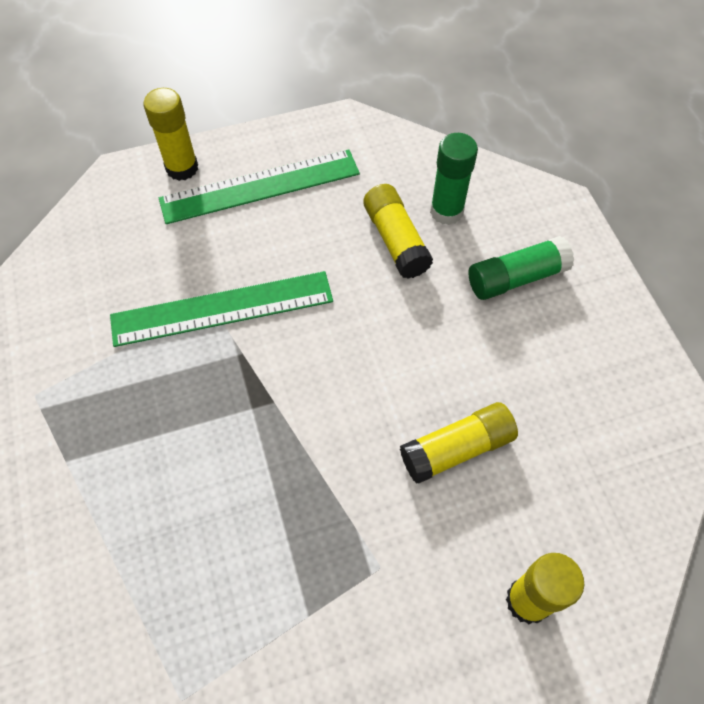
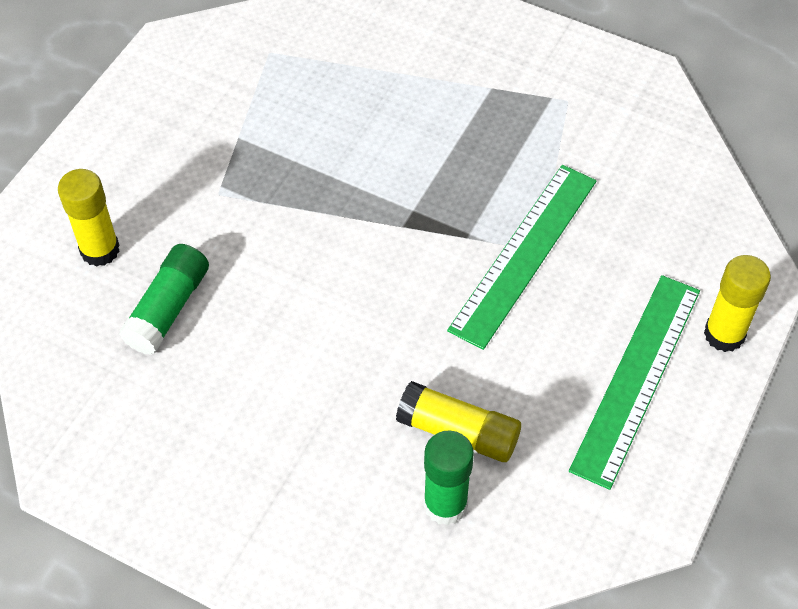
camera: 135 degrees right, 5 degrees down
yellow glue stick [400,402,518,484] -> none
green glue stick [468,236,574,300] -> green glue stick moved to [119,244,209,355]

